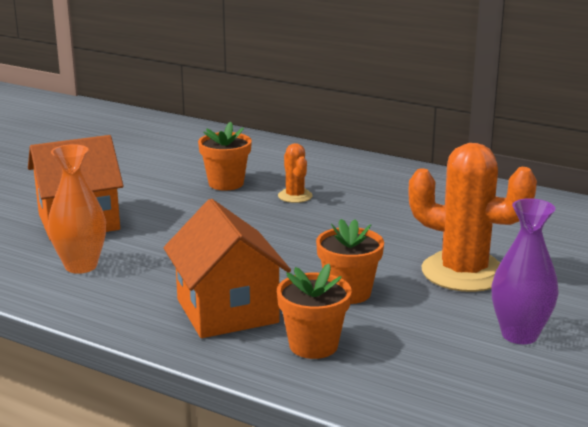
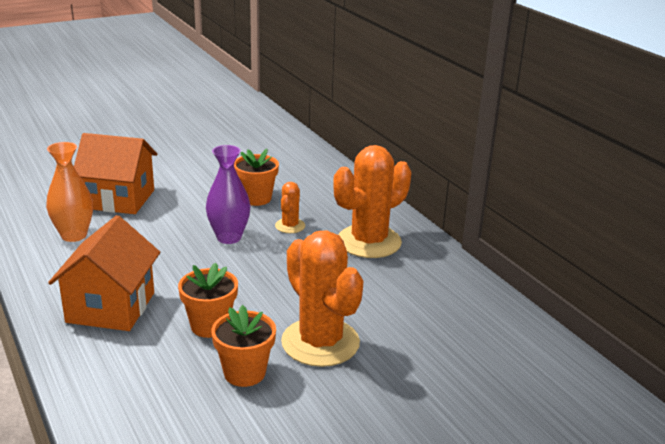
camera: 30 degrees right, 5 degrees up
orange flower pot [277,264,352,359] -> orange flower pot moved to [211,305,276,387]
purple vase [492,198,558,344] -> purple vase moved to [206,145,250,244]
none -> orange cactus [333,145,411,258]

